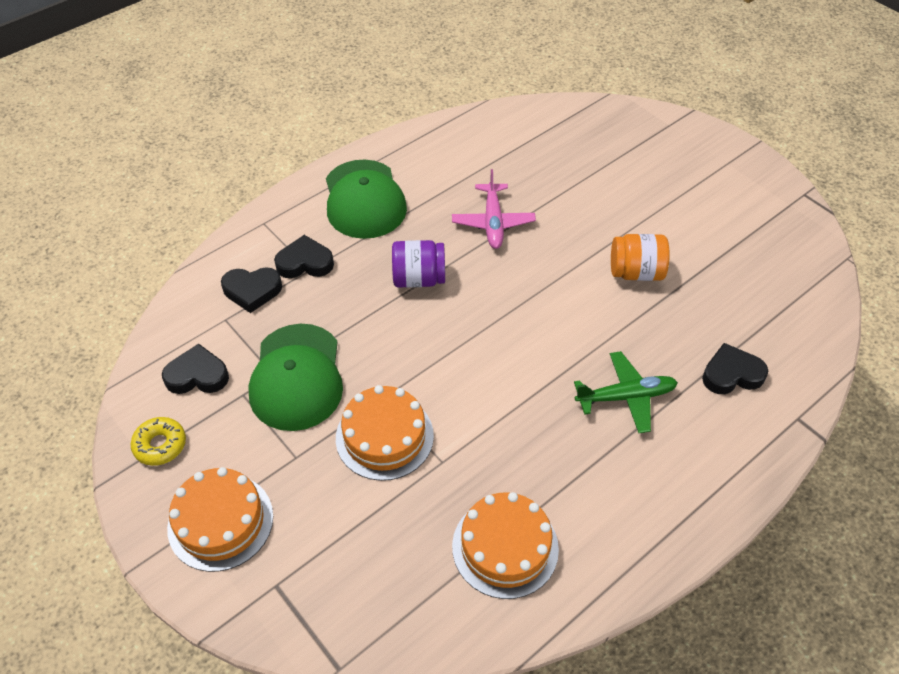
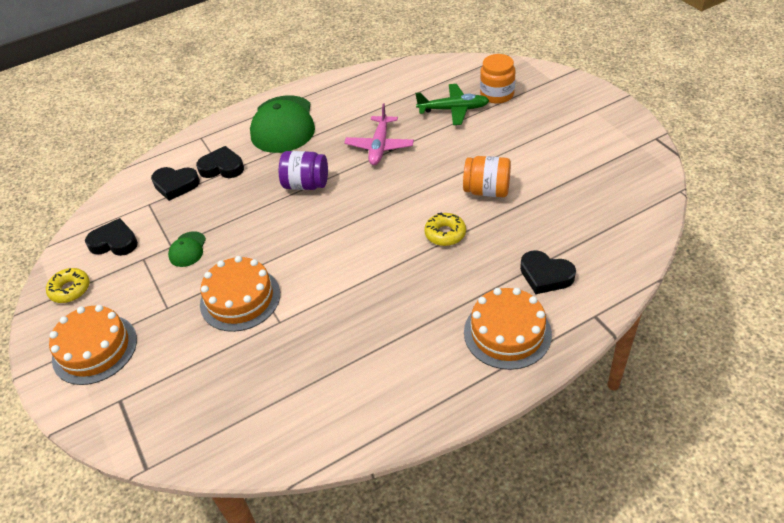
camera: 15 degrees right, 5 degrees down
green cap [248,324,343,431] -> green cap [168,231,206,267], size x0.46
orange cake [452,492,559,599] -> orange cake moved to [464,288,552,370]
green plane [574,351,678,433] -> green plane moved to [415,84,490,125]
black heart [702,343,768,394] -> black heart turned 150 degrees counterclockwise [520,250,576,294]
none -> yellow donut [424,213,466,246]
none -> orange jar [480,54,515,104]

